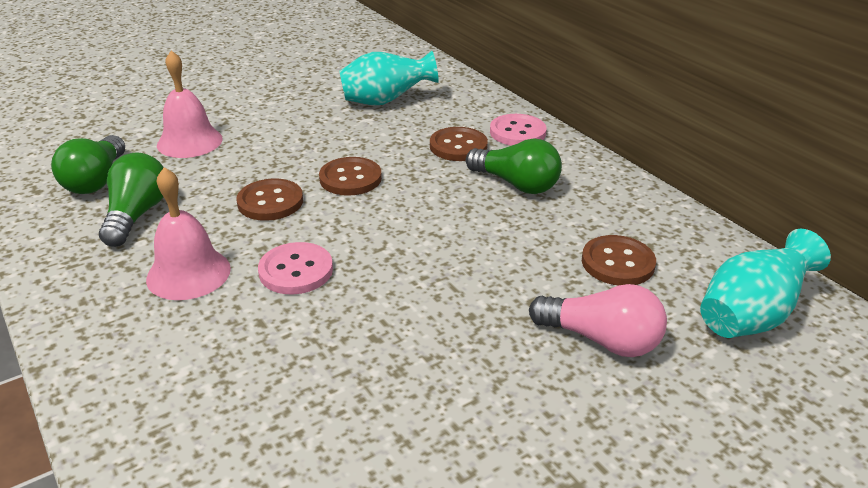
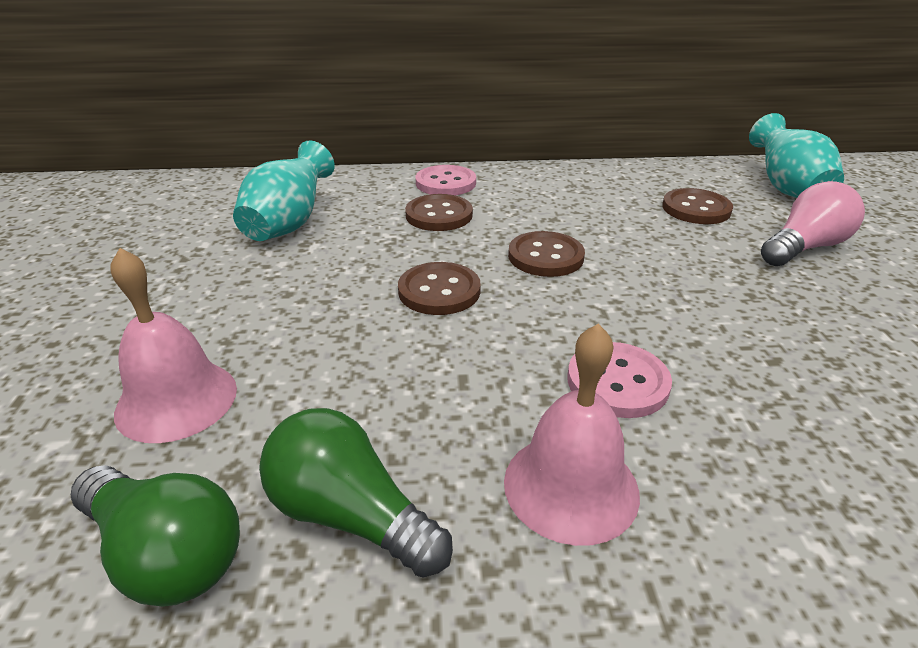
camera: 60 degrees left, 0 degrees up
brown button [236,178,303,221] -> brown button moved to [508,231,585,277]
green light bulb [466,138,562,194] -> none

